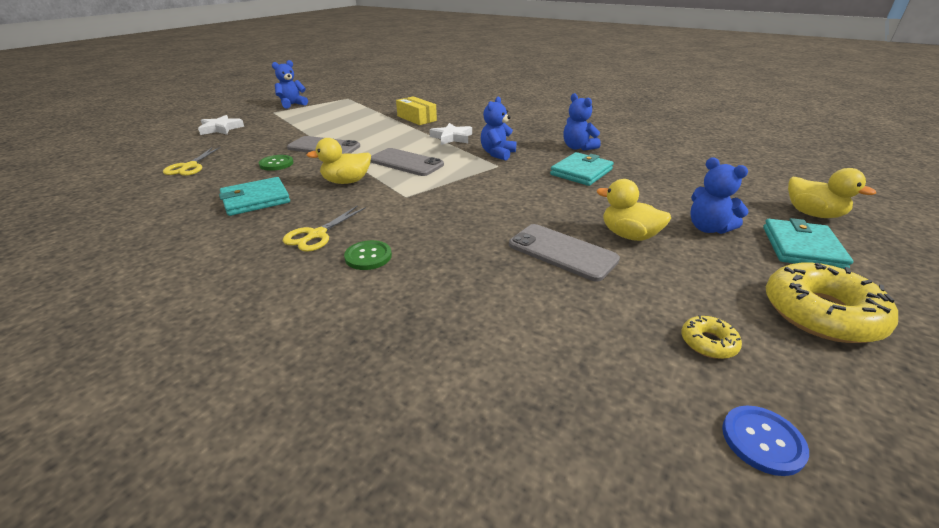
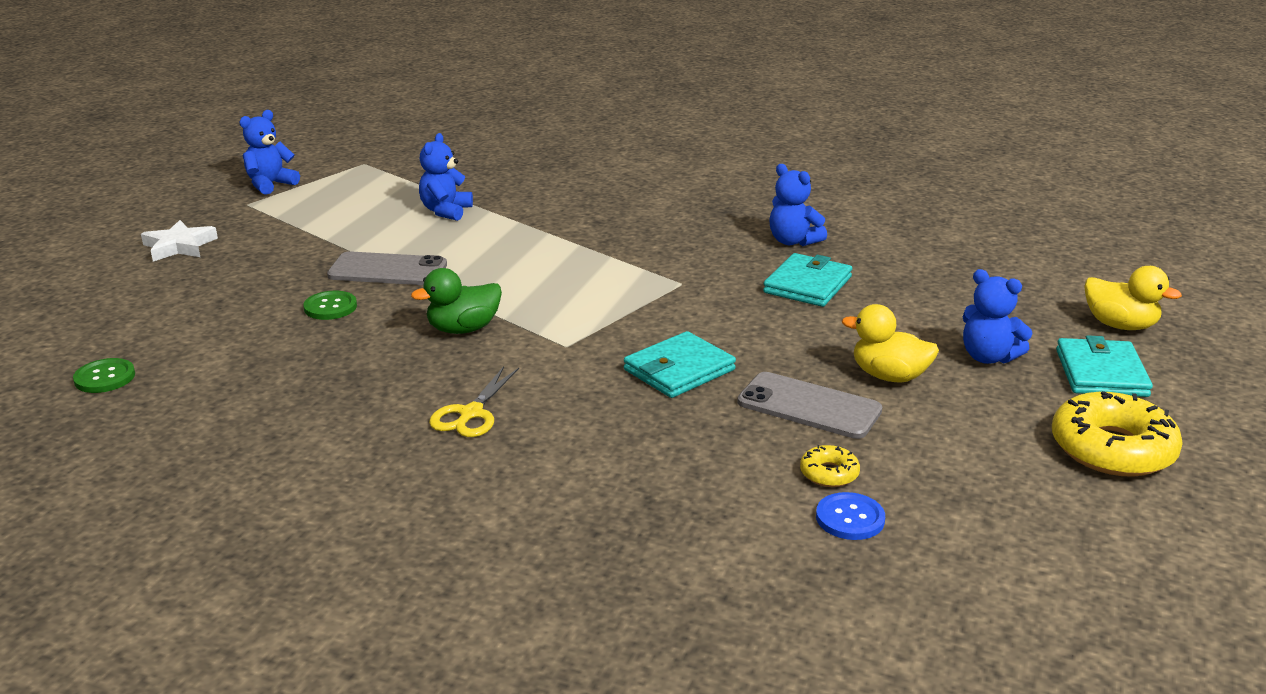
camera: 10 degrees left, 5 degrees down
yellow scissors [163,147,221,176] -> none
turquoise wallet [219,177,290,216] -> turquoise wallet moved to [624,331,736,398]
yellow duck [307,138,371,184] -> green duck [411,268,502,334]
green button [344,240,392,270] -> green button moved to [73,358,135,393]
grey phone [370,148,444,176] -> none
yellow box [396,96,437,125] -> none
white star [429,123,472,145] -> none
blue teddy bear [481,97,517,160] -> blue teddy bear moved to [419,133,473,221]
yellow donut [681,315,742,359] -> yellow donut moved to [800,445,860,487]
blue button [722,405,809,476] -> blue button moved to [816,492,885,540]

